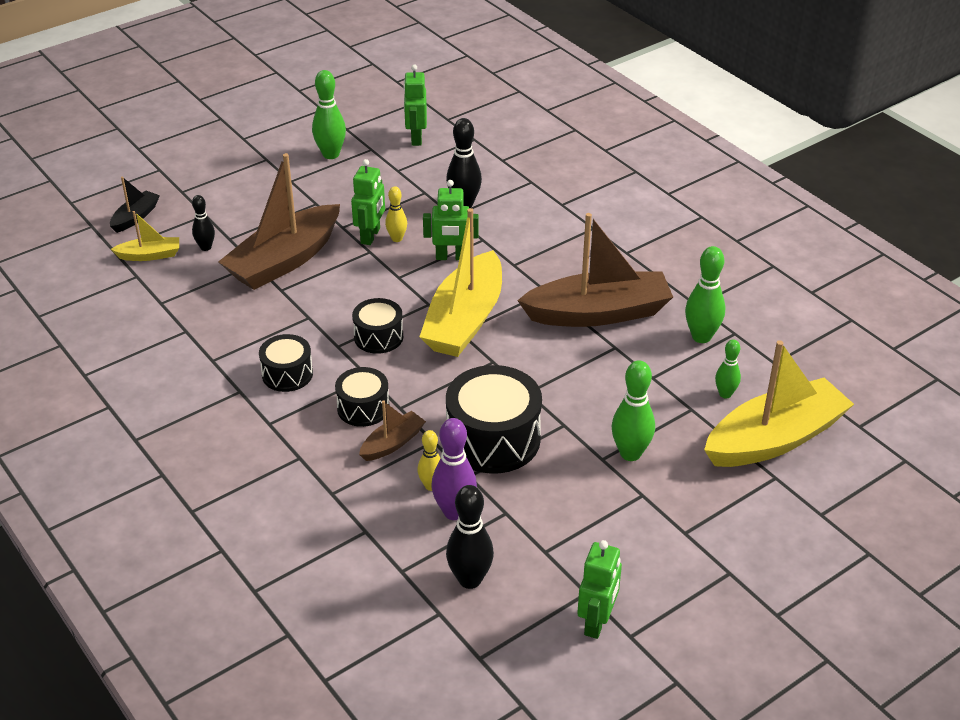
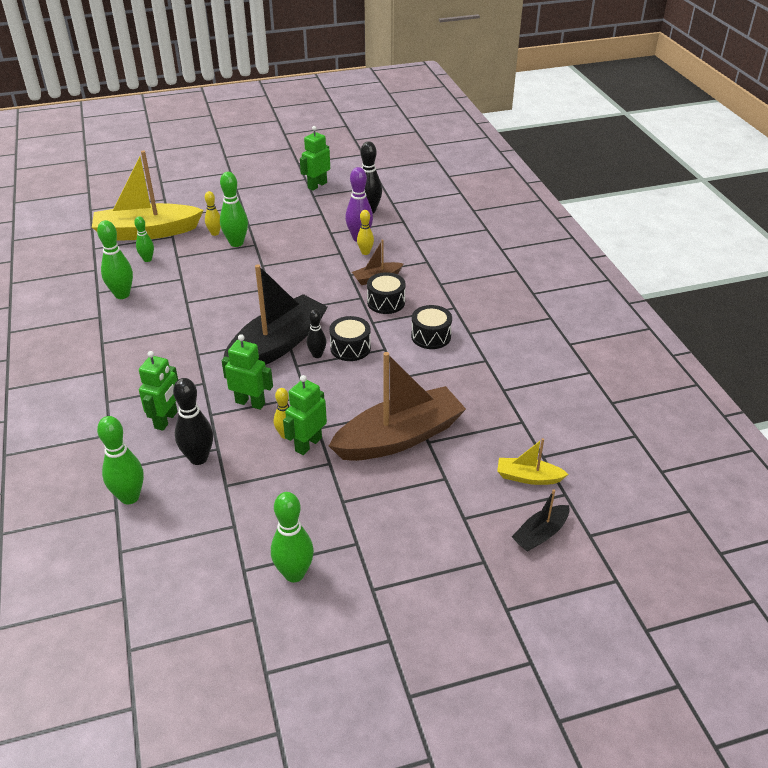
camera: 160 degrees left, 0 degrees up
black bowling pin [192,195,215,251] -> black bowling pin moved to [307,309,326,358]
green robot [403,64,427,146] -> green robot moved to [139,351,178,431]
yellow boat [419,208,502,357] -> black boat [224,264,328,365]
black drum [446,365,542,474] -> none
brown boat [517,213,673,327] -> none
none -> green bowling pin [97,416,144,505]
none -> yellow bowling pin [205,191,221,236]

